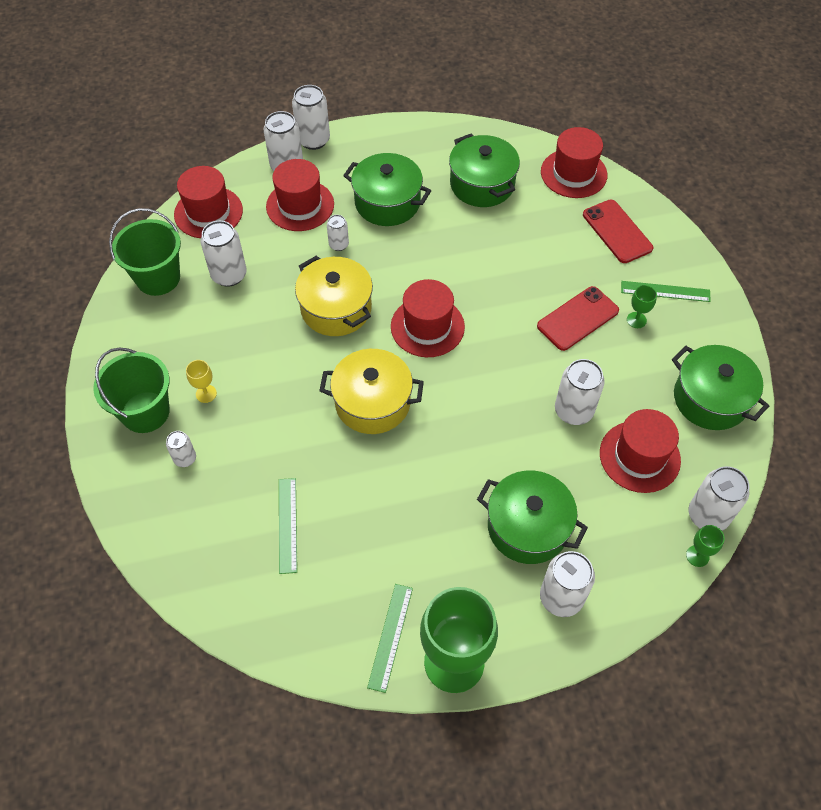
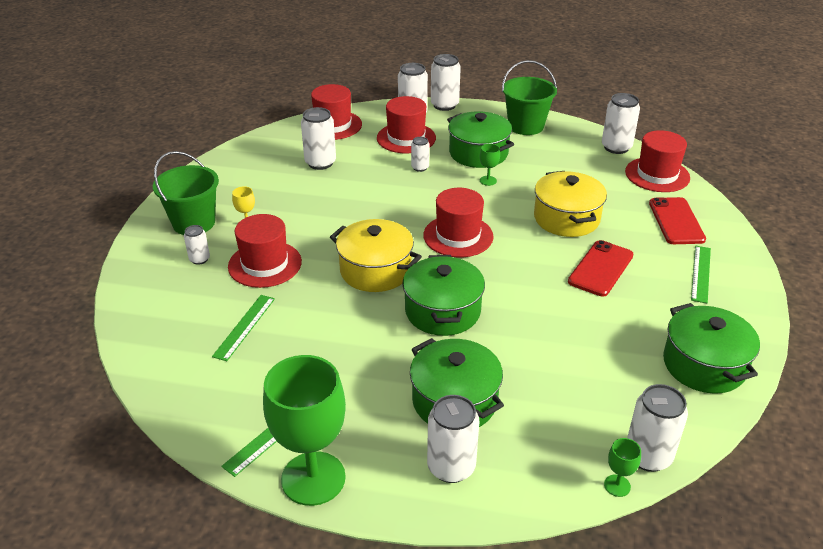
camera: 25 degrees right, 20 degrees down
green bucket [109,208,181,296] -> green bucket moved to [502,60,557,135]
yellow pot [295,256,373,336] -> yellow pot moved to [534,171,607,237]
green pot [449,133,520,207] -> green pot moved to [402,255,485,336]
red phone [537,286,619,351] -> red phone turned 45 degrees counterclockwise [568,240,633,297]
white can [555,359,605,425] -> white can moved to [602,93,640,154]
red hat [600,409,681,493] -> red hat moved to [228,214,302,288]
green ruler [621,281,711,302] -> green ruler turned 75 degrees clockwise [691,246,711,303]
green goblet [627,285,657,328] -> green goblet moved to [480,144,500,186]

